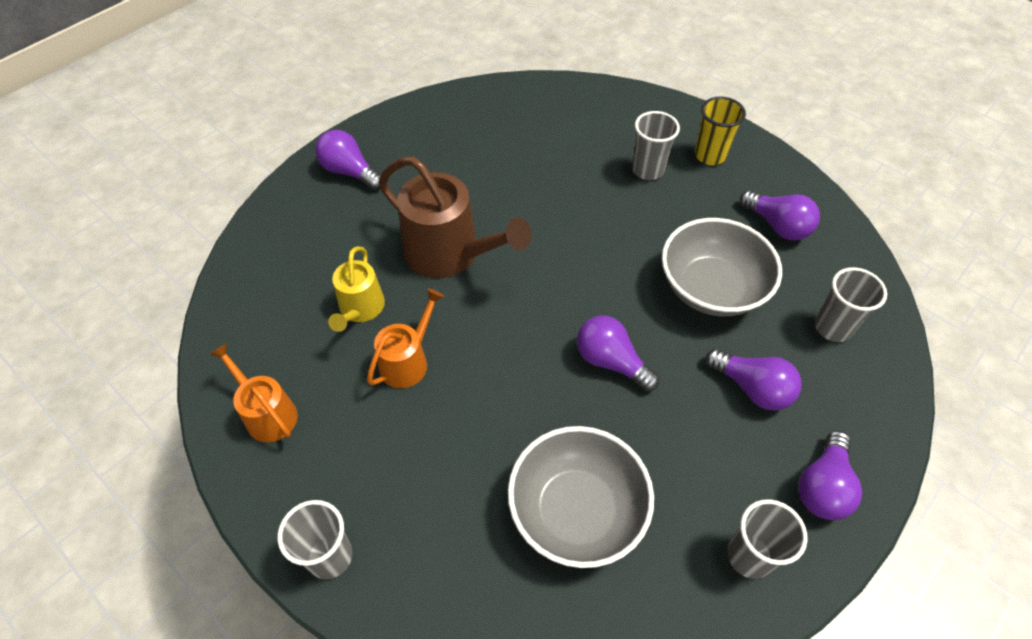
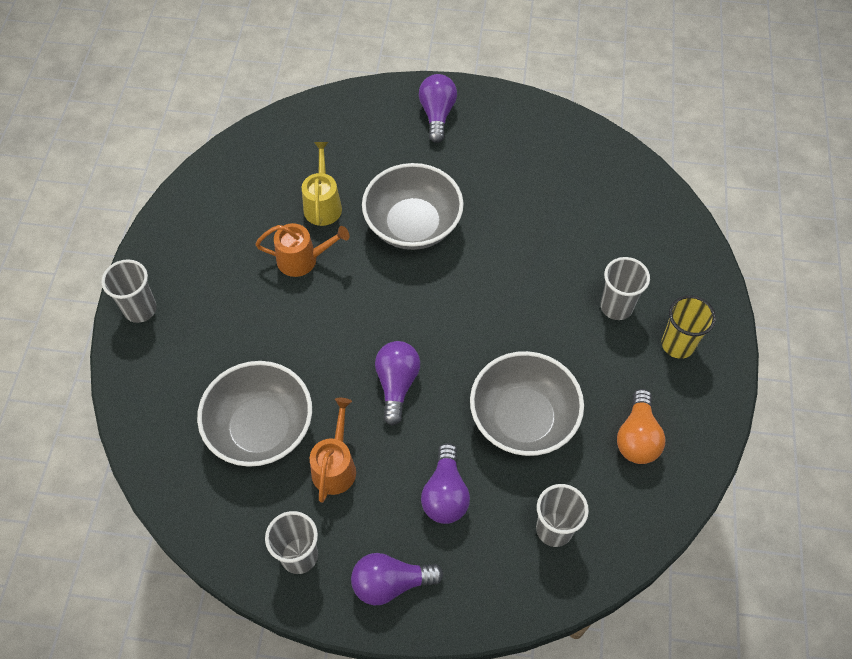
camera: 55 degrees right, 5 degrees up
orange watering can [209,343,298,442] -> orange watering can moved to [310,398,356,503]
yellow watering can [328,246,385,332] -> yellow watering can turned 120 degrees clockwise [302,142,342,226]
brown watering can [379,157,532,278] -> grey bowl [362,163,464,250]
purple light bulb [740,190,820,240] -> orange light bulb [617,389,666,464]

